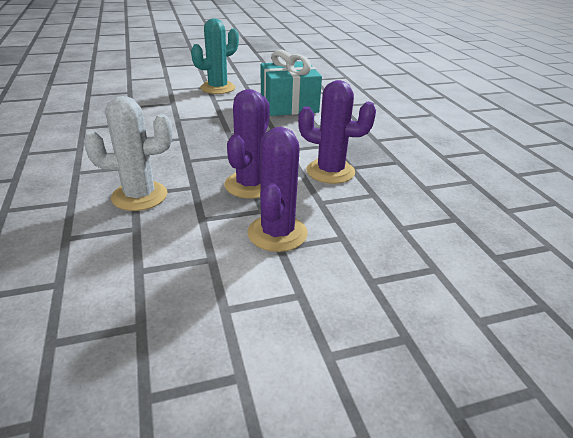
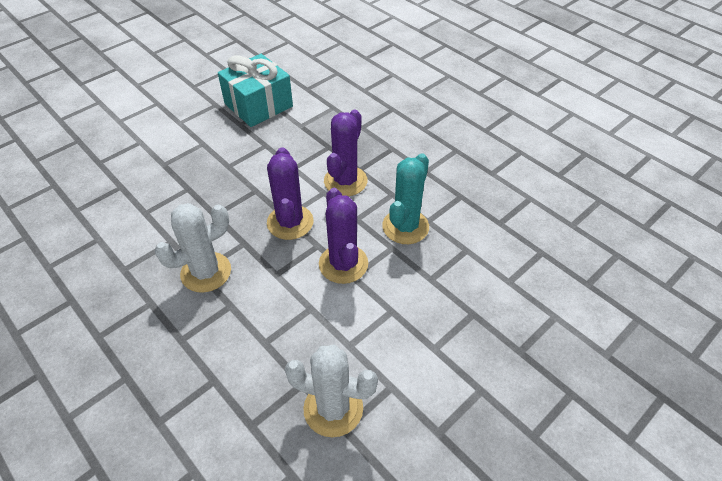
camera: 25 degrees left, 15 degrees up
turquoise cactus [191,18,239,94] -> turquoise cactus moved to [382,153,429,244]
purple cactus [298,80,376,184] -> purple cactus turned 60 degrees counterclockwise [324,110,368,196]
none -> white cactus [285,345,378,437]

